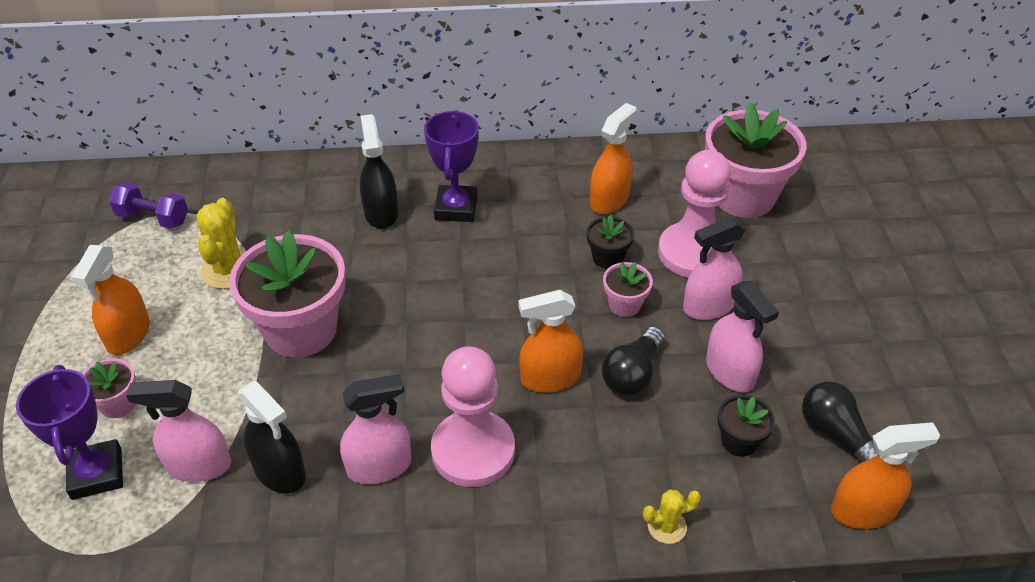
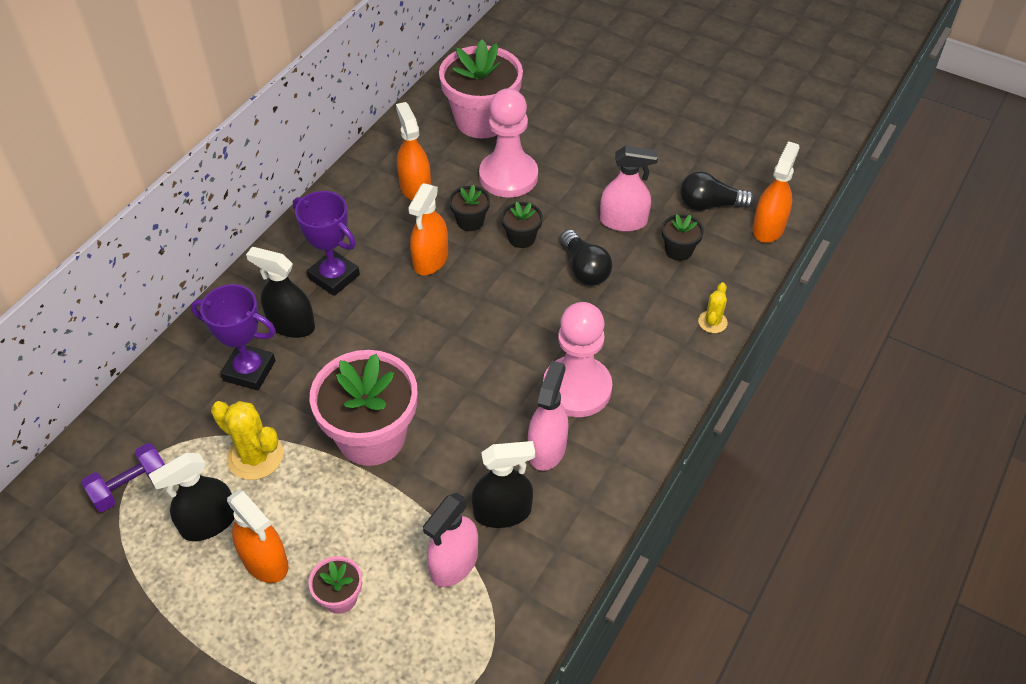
camera: 55 degrees left, 5 degrees up
purple trophy [16,365,123,500] -> purple trophy moved to [191,284,276,390]
orange spray bottle [518,290,583,393] -> orange spray bottle moved to [408,183,448,275]
pink flower pot [603,262,653,317] -> black flower pot [501,201,543,248]
pink spray bottle [683,217,745,320] -> none
none -> black spray bottle [149,453,235,541]

